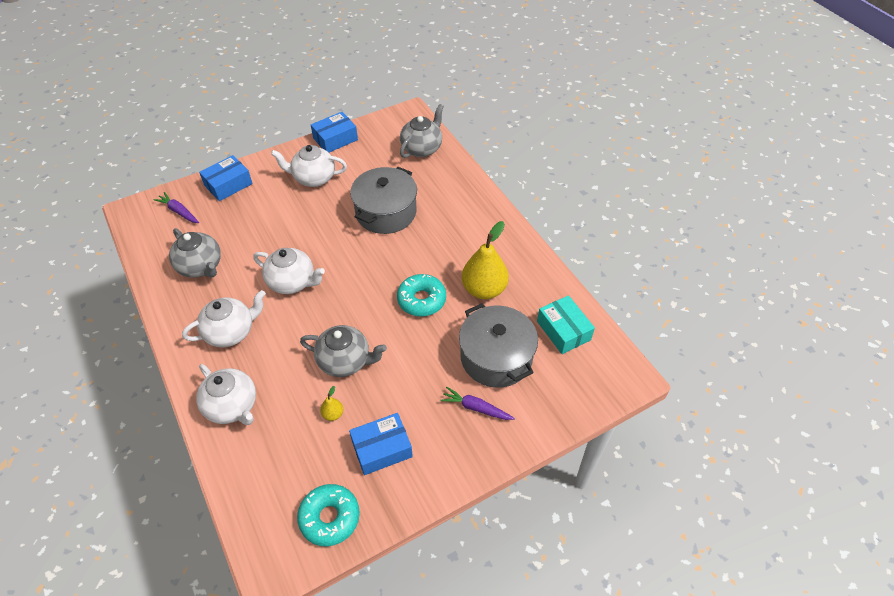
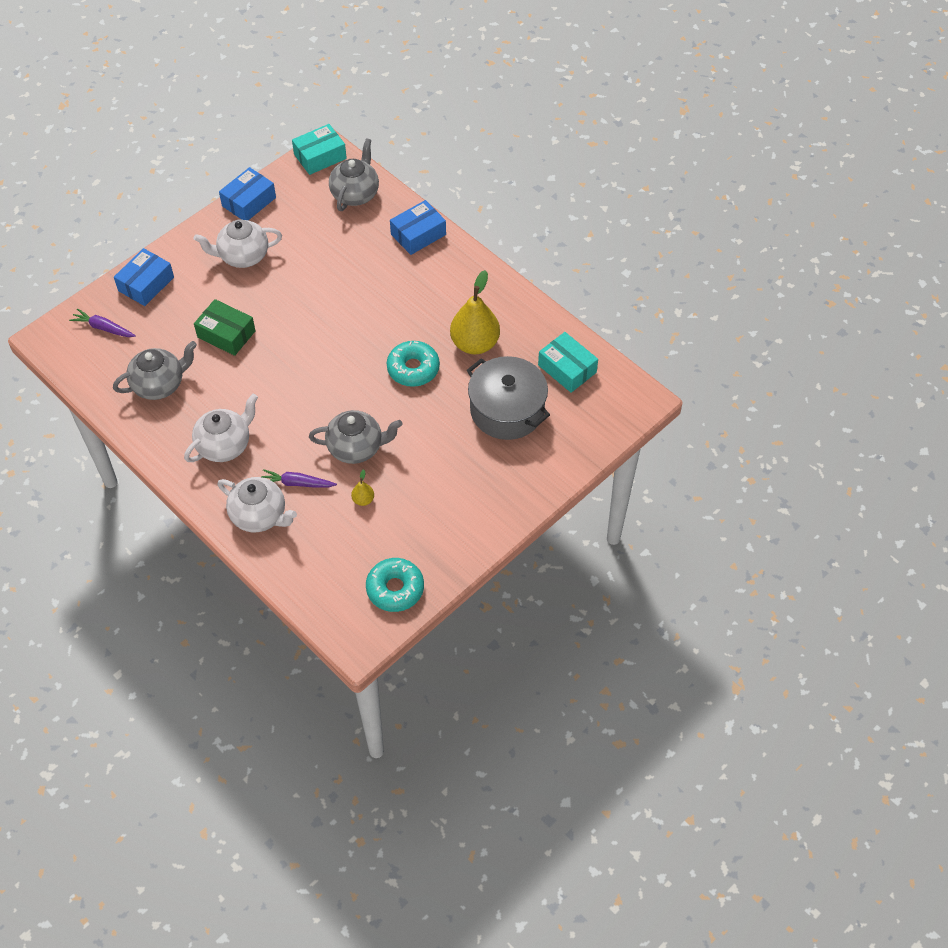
camera: 15 degrees left, 5 degrees up
grey teapot [169,228,221,278] -> grey teapot turned 60 degrees counterclockwise [113,341,197,400]
white teapot [253,248,325,294] -> none
blue box [349,413,413,475] -> blue box moved to [390,200,446,255]
grey pot [350,167,417,234] -> none
purple carrot [440,387,515,420] -> purple carrot moved to [261,469,337,488]
none -> green box [194,299,256,356]
none -> turquoise box [292,124,347,175]

